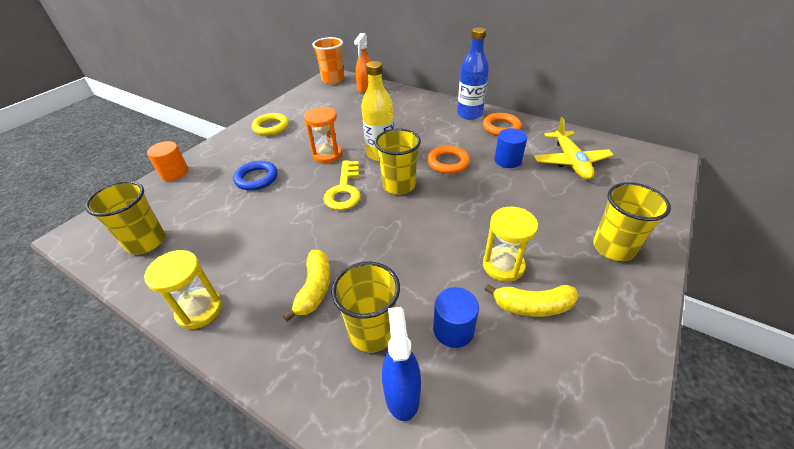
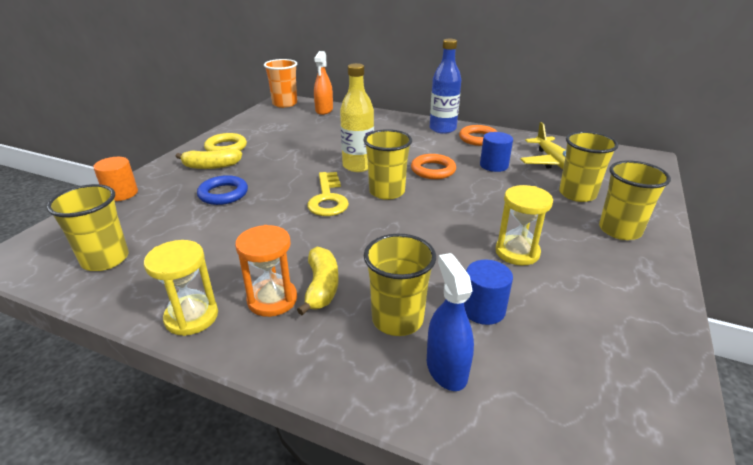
camera: 10 degrees left, 10 degrees down
orange hourglass [304,106,342,163] -> orange hourglass moved to [235,225,297,317]
yellow banana [484,284,579,317] -> yellow banana moved to [175,148,242,169]
none -> yellow cup [559,131,618,202]

